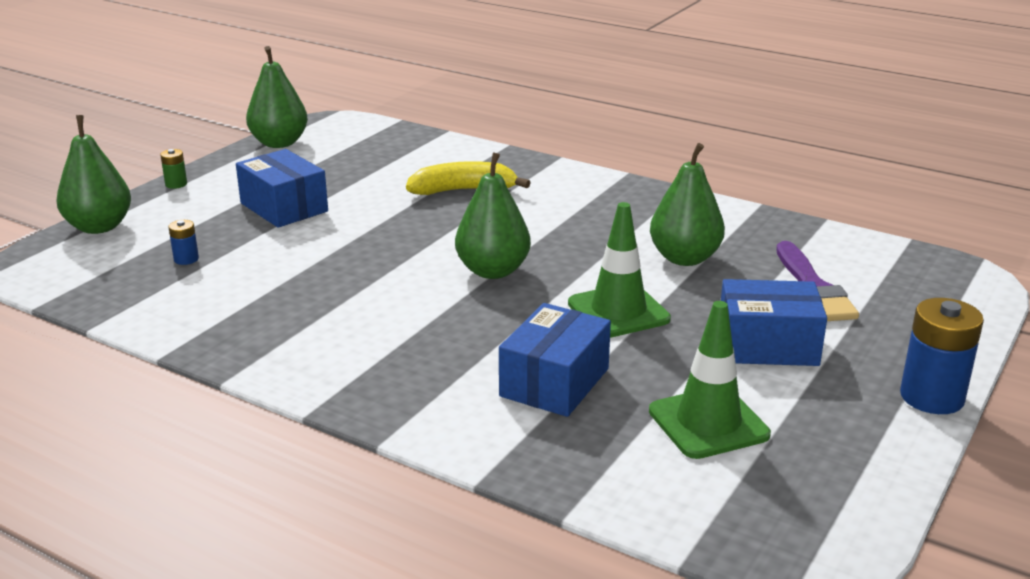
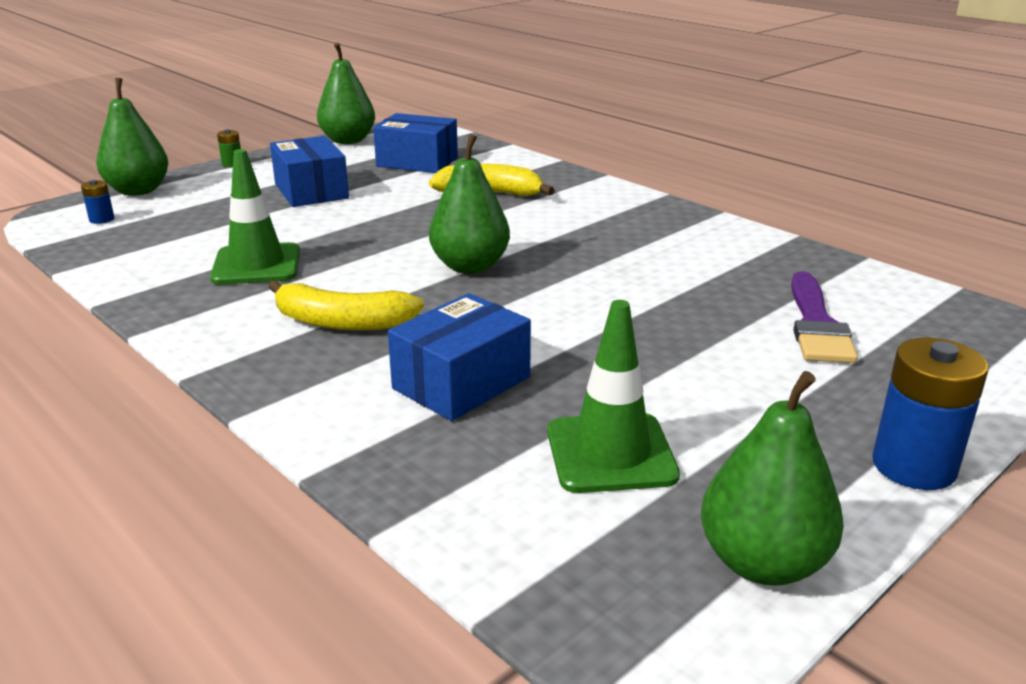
camera: 15 degrees right, 0 degrees up
blue battery [168,220,199,265] -> blue battery moved to [81,180,114,224]
green traffic cone [568,202,671,338] -> green traffic cone moved to [210,149,300,285]
green pear [650,143,725,266] -> green pear moved to [701,371,844,586]
blue box [721,279,827,366] -> blue box moved to [373,113,458,173]
none -> yellow banana [269,280,424,331]

